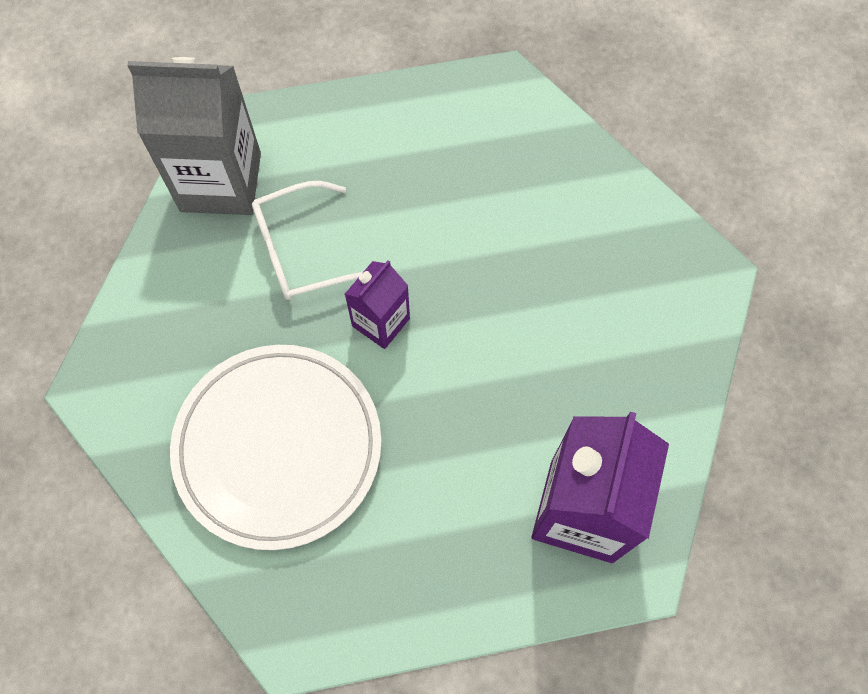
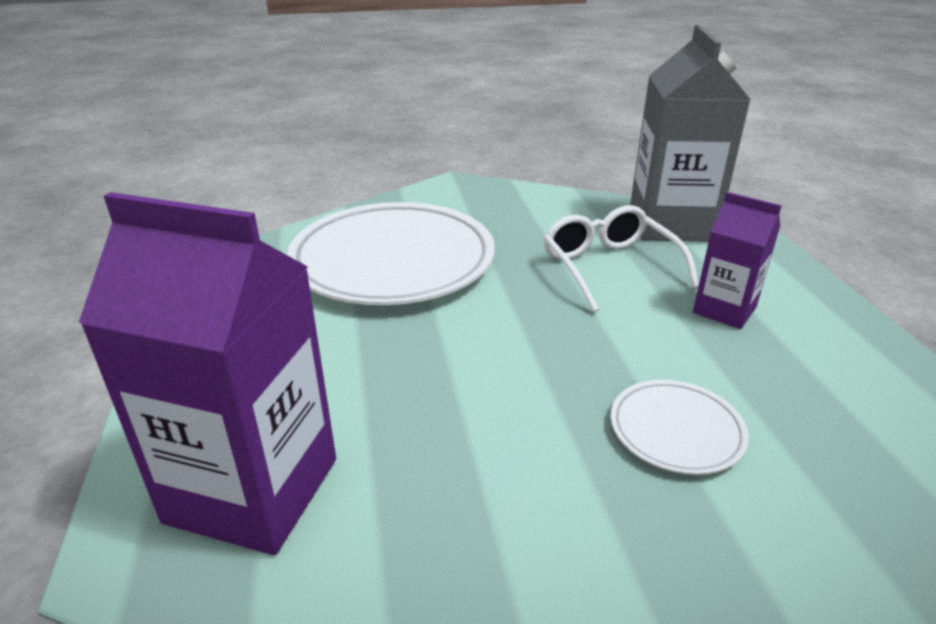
camera: 90 degrees right, 35 degrees down
purple carton [345,260,410,349] -> purple carton moved to [693,192,782,329]
none -> white plate [611,380,749,475]

